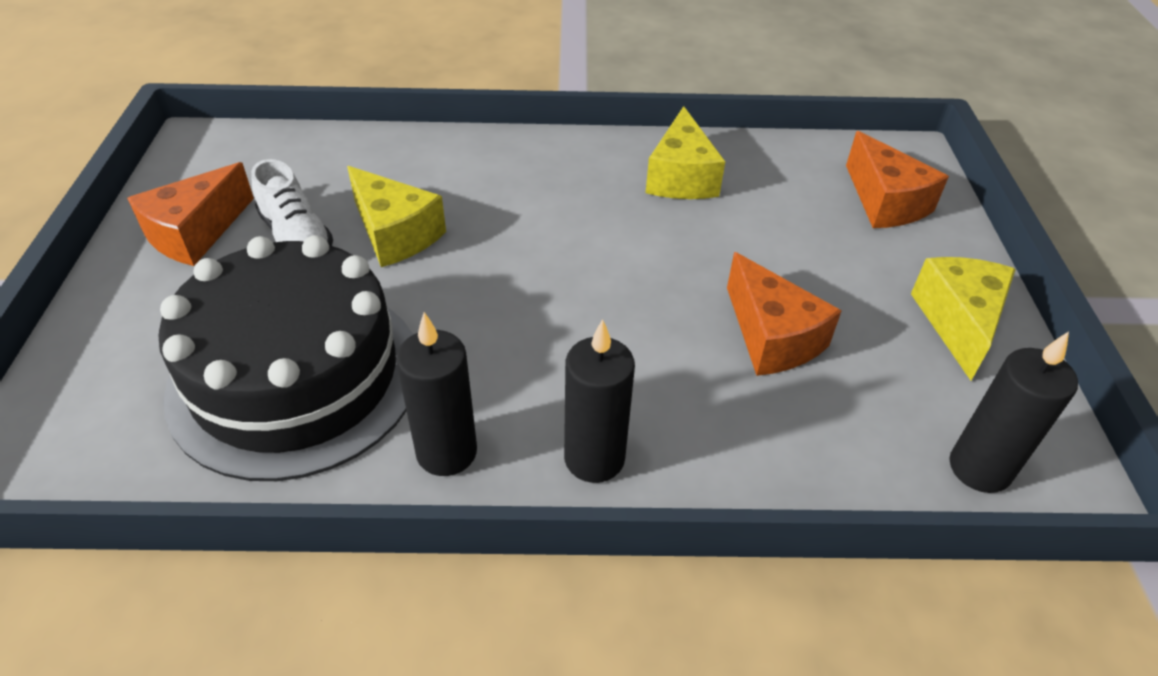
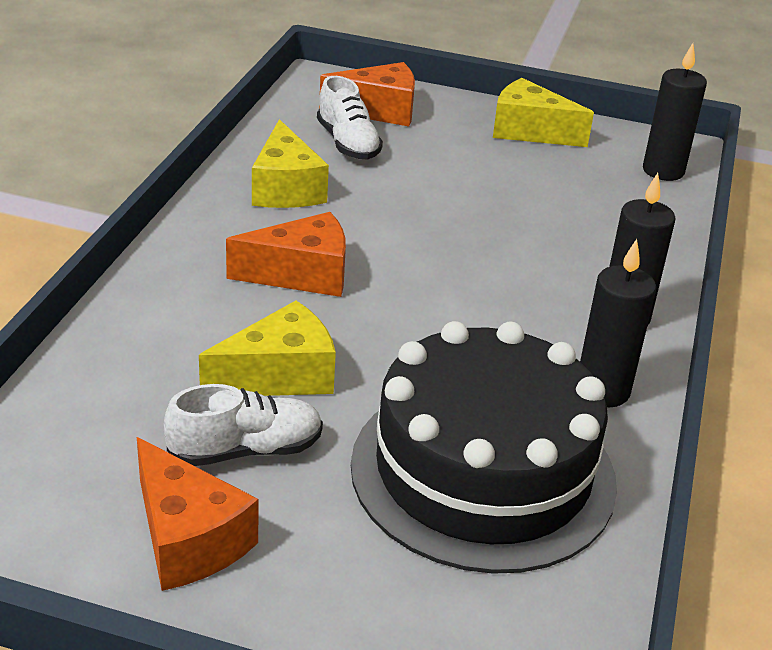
camera: 75 degrees left, 10 degrees down
yellow cheese [646,106,725,199] -> yellow cheese turned 60 degrees clockwise [252,119,329,208]
orange cheese [727,252,842,376] -> orange cheese moved to [226,212,346,297]
none -> white shoe [317,76,383,160]

